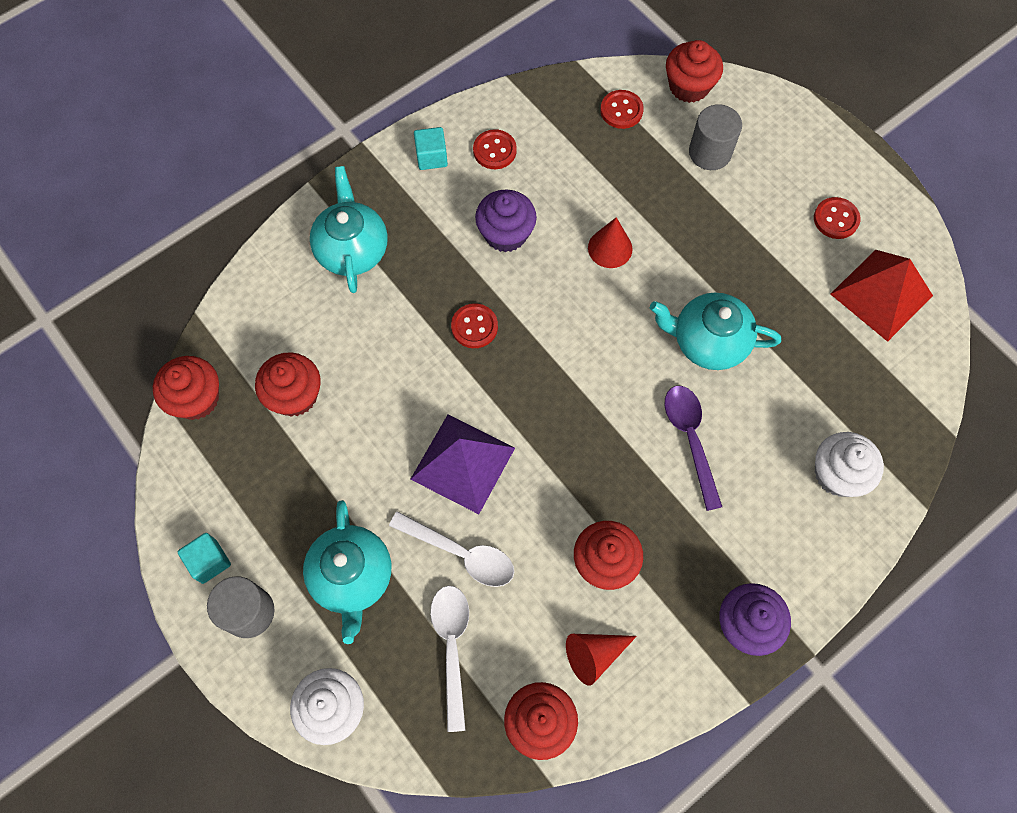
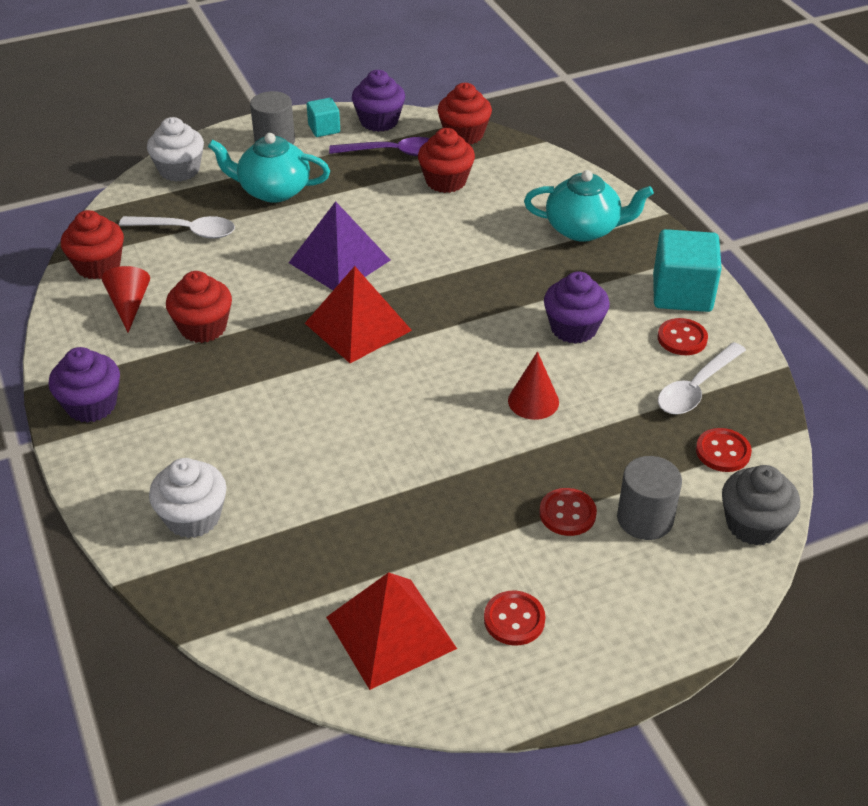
camera: 105 degrees right, 25 degrees down
white spoon [389,511,514,587] -> white spoon moved to [658,342,746,414]
turquoise cube [414,127,448,170] -> turquoise cube [653,229,722,312], size x1.85
red button [451,303,498,348] -> red button moved to [539,488,597,536]
turquoise teapot [650,292,781,370] -> none
purple spoon [664,386,722,511] -> purple spoon moved to [329,137,430,156]
red cupcake [666,40,723,103] -> grey cupcake [722,465,800,546]
none -> red pyramid [305,266,412,363]
none -> purple cupcake [352,70,405,132]

